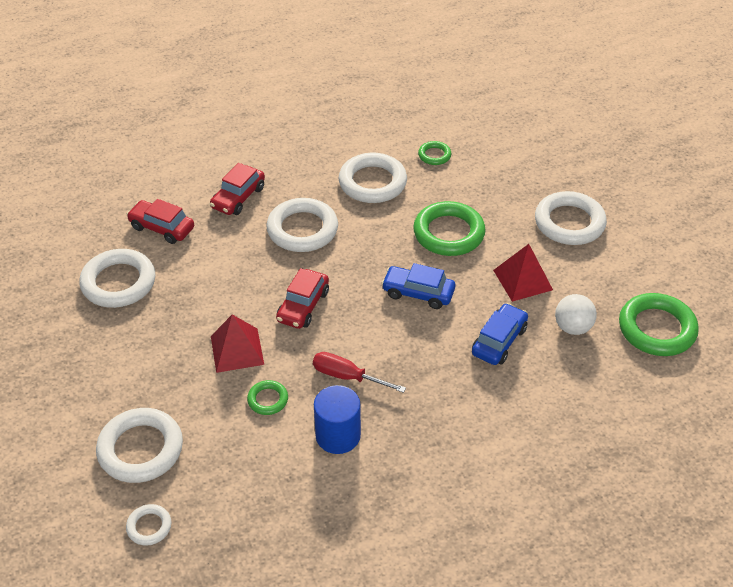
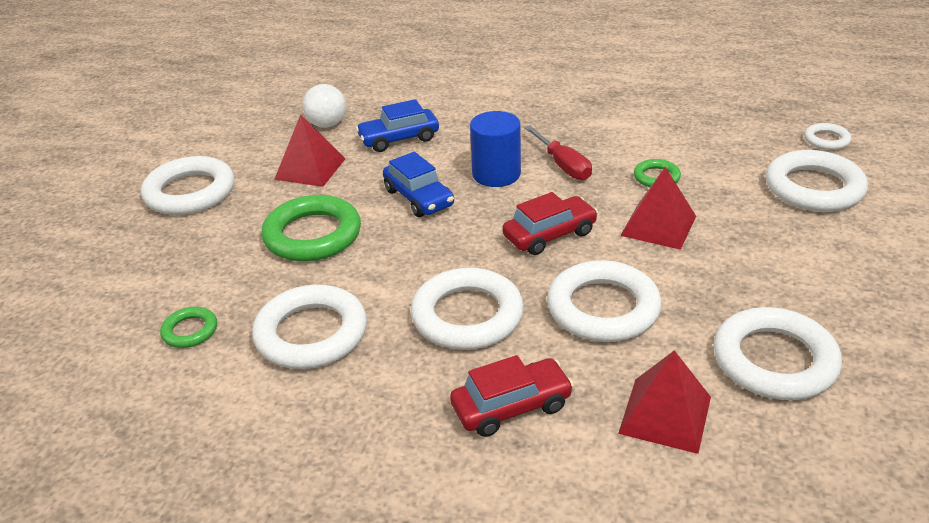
camera: 140 degrees left, 10 degrees down
red car [126,199,194,244] -> red pyramid [618,350,711,454]
blue cylinder [314,385,361,454] -> blue cylinder moved to [470,111,521,187]
green ring [619,293,699,356] -> none
none -> white ring [547,260,662,342]

